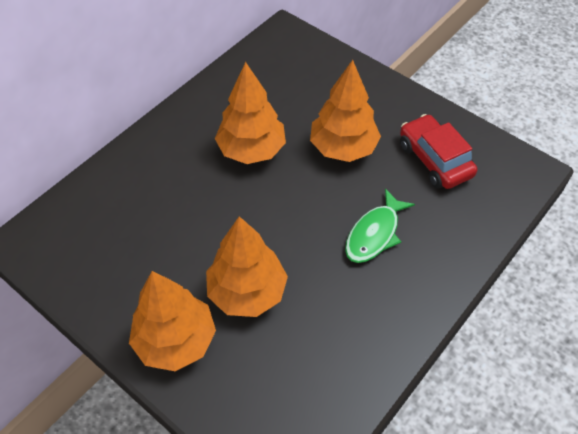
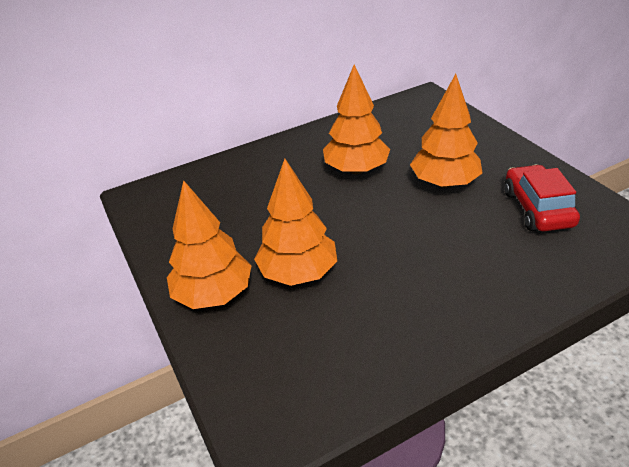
camera: 25 degrees right, 15 degrees down
green fish [345,189,415,263] -> none

